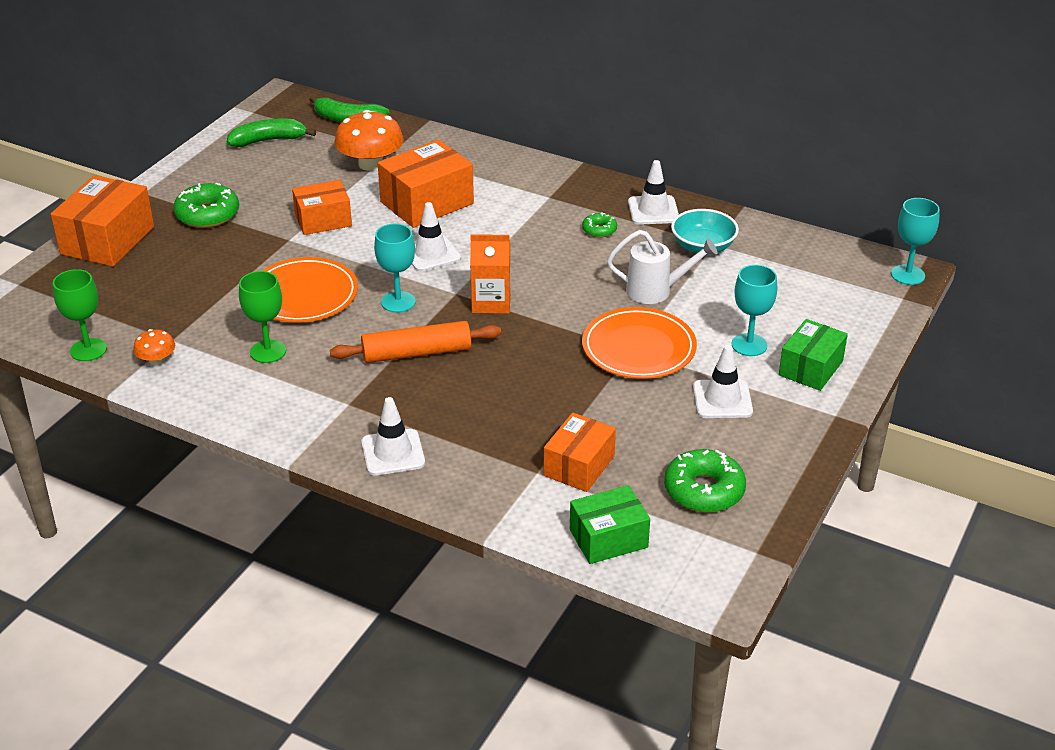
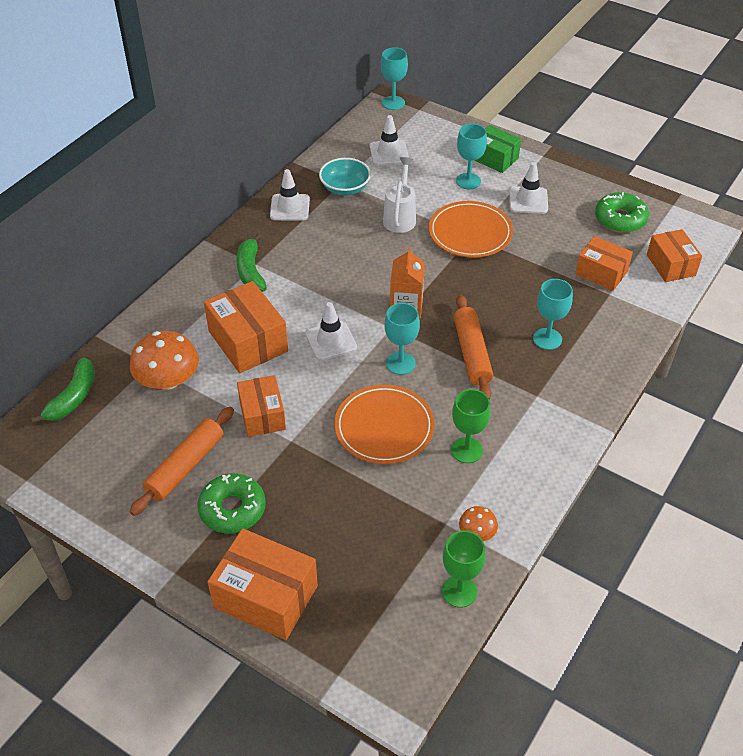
camera: 85 degrees left, 10 degrees up
green banana [226,119,316,147] -> green banana moved to [236,234,267,292]
white traffic cone [361,397,425,476] -> white traffic cone moved to [370,115,409,166]
green box [570,485,650,564] -> orange box [647,229,702,282]
green donut [582,212,617,238] -> none
none -> orange rolling pin [130,407,234,516]
none -> turquoise goblet [533,279,573,350]

